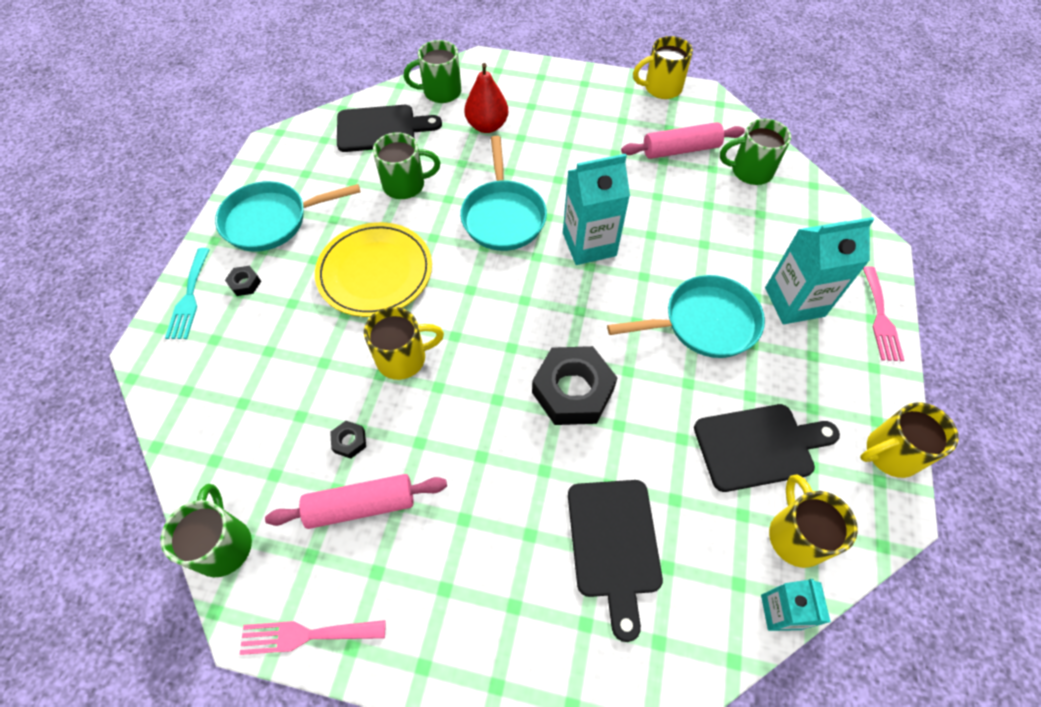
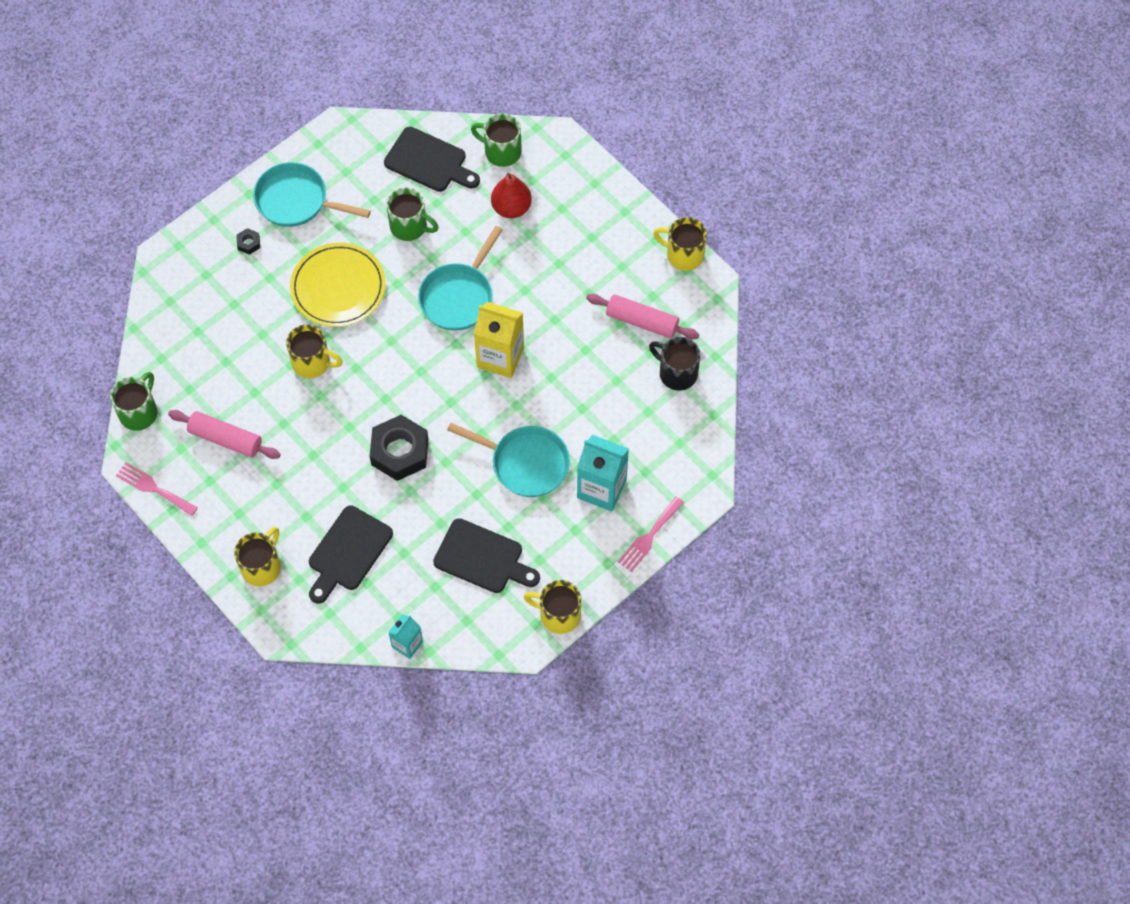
camera: 35 degrees right, 5 degrees up
turquoise fork [165,248,210,339] -> none
black nut [330,421,366,459] -> none
turquoise carton [563,154,630,265] -> yellow carton [474,302,524,378]
green mug [720,119,791,185] -> black mug [649,337,701,391]
yellow mug [769,474,858,568] -> yellow mug moved to [234,527,281,586]

